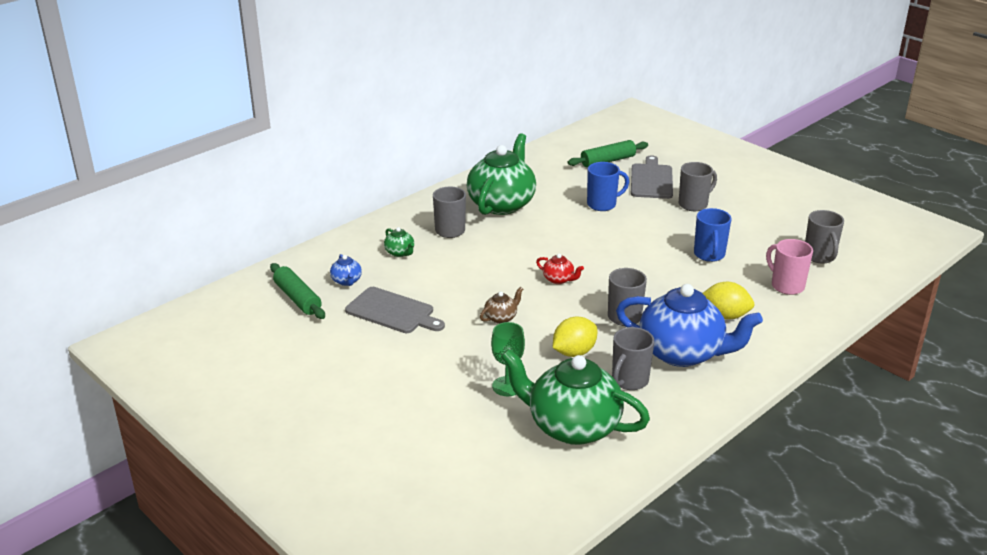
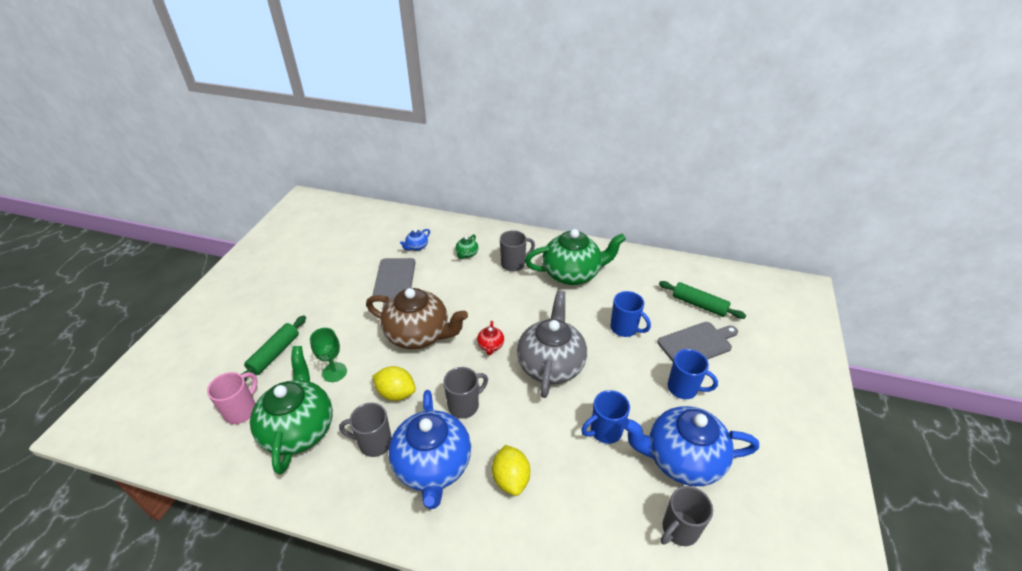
camera: 60 degrees right, 10 degrees up
green rolling pin [270,263,325,319] -> green rolling pin moved to [241,315,306,381]
brown teapot [480,287,523,324] -> brown teapot [366,288,468,349], size x2.44
grey mug [679,162,717,211] -> blue mug [668,349,718,399]
pink mug [766,239,813,295] -> pink mug moved to [207,372,258,424]
none -> grey teapot [517,290,587,398]
none -> blue teapot [622,406,759,486]

